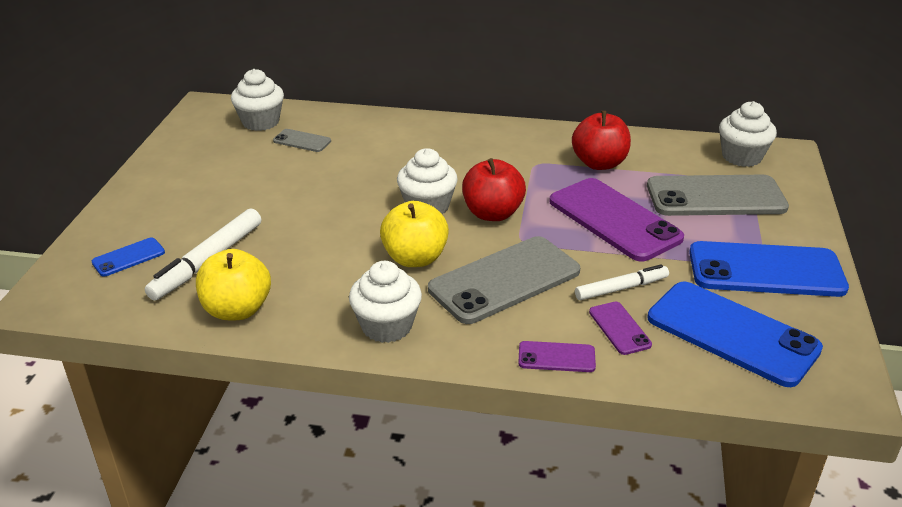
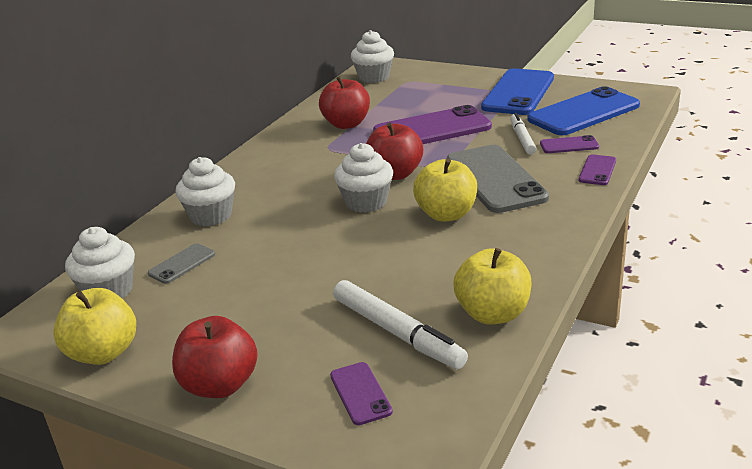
camera: 70 degrees left, 5 degrees down
blue phone [92,238,165,276] -> purple phone [330,362,393,425]
white cupcake [349,261,422,343] -> white cupcake moved to [175,157,235,226]
grey phone [647,175,789,216] -> none
none -> yellow apple [53,288,136,365]
none -> red apple [172,316,258,398]

